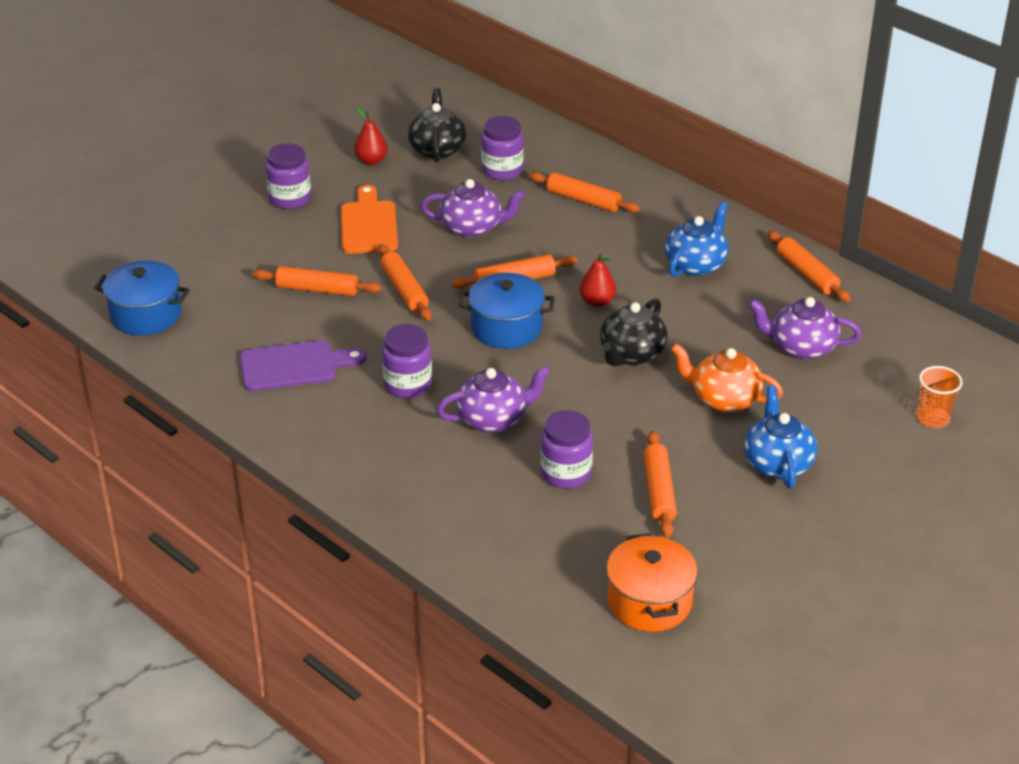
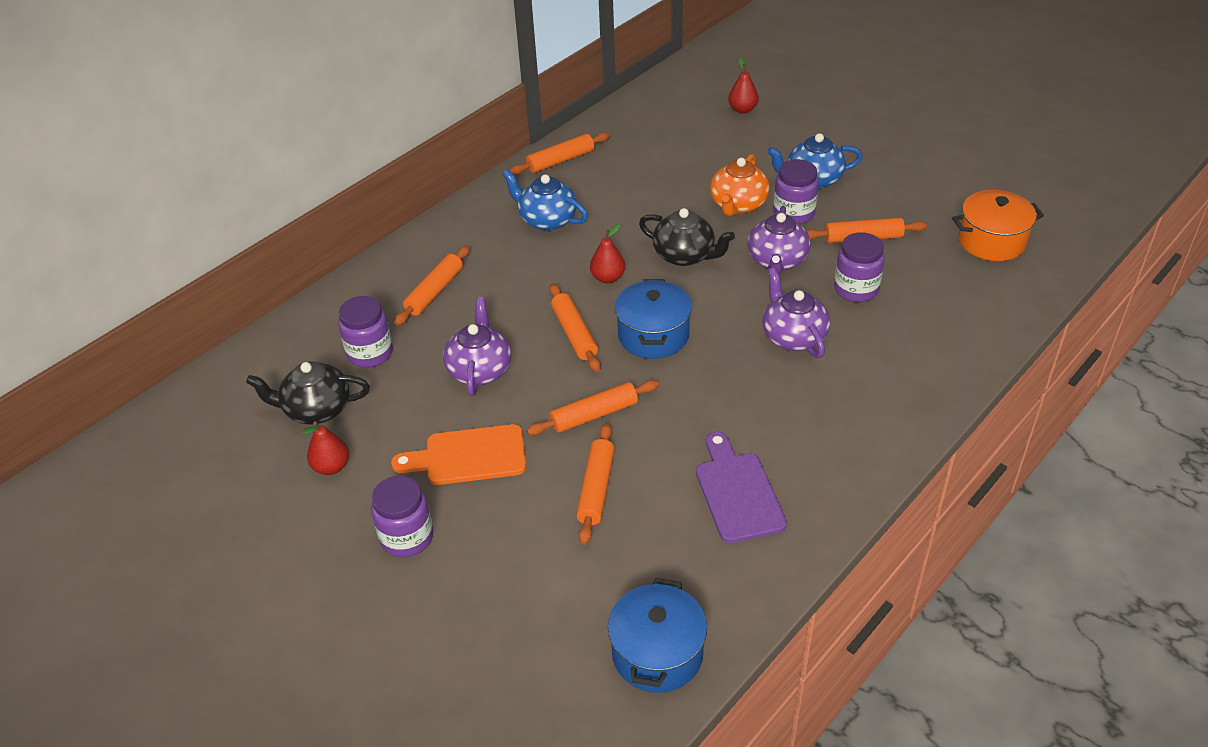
camera: 90 degrees left, 5 degrees up
purple jar [382,324,432,399] -> purple jar moved to [773,159,819,224]
purple teapot [749,297,861,359] -> purple teapot moved to [747,206,810,274]
orange cup [917,366,963,428] -> red pear [728,57,759,114]

